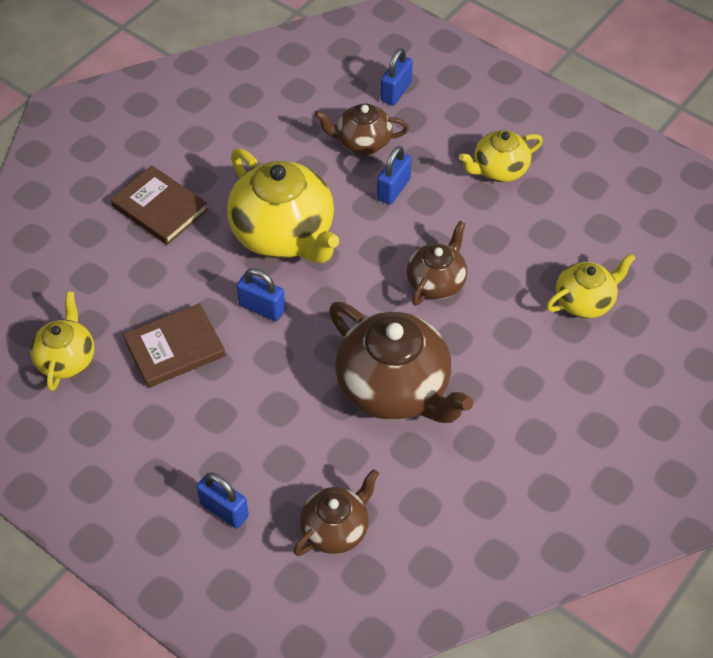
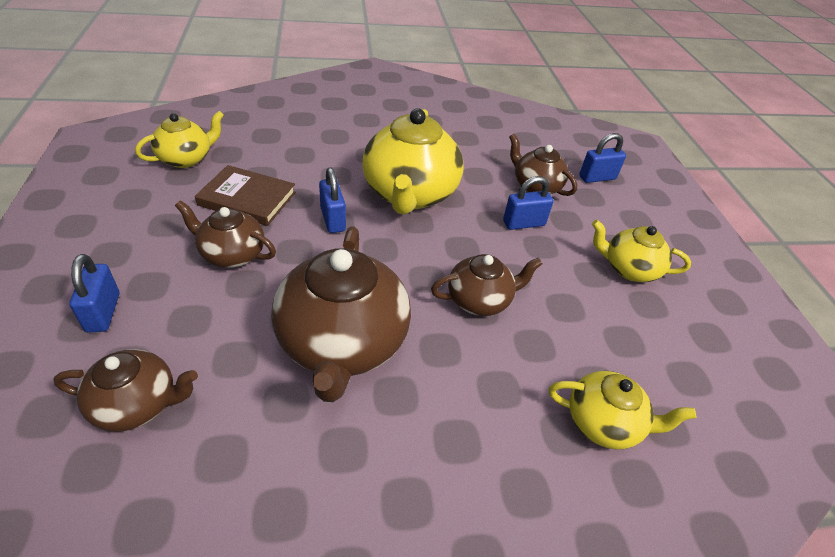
camera: 40 degrees right, 10 degrees down
brown book [111,165,208,245] -> none
none -> brown teapot [175,200,276,268]

